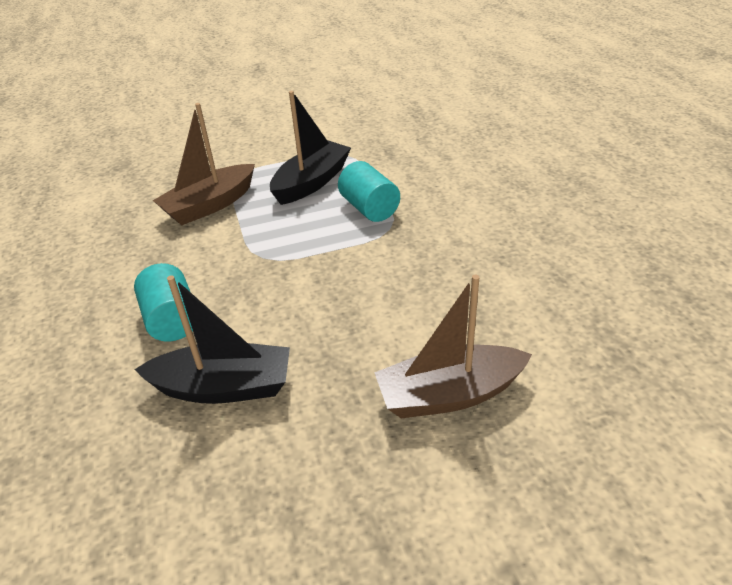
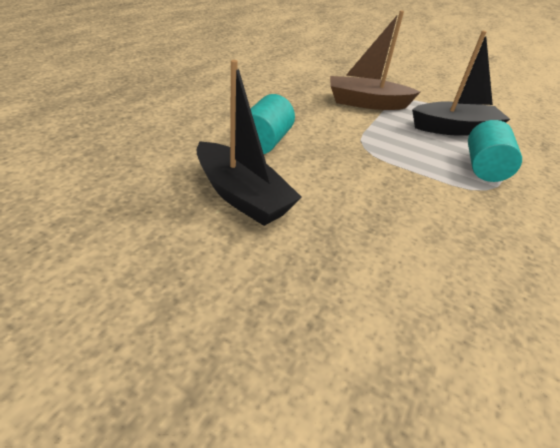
camera: 40 degrees right, 0 degrees up
brown boat [374,274,532,419] -> none

